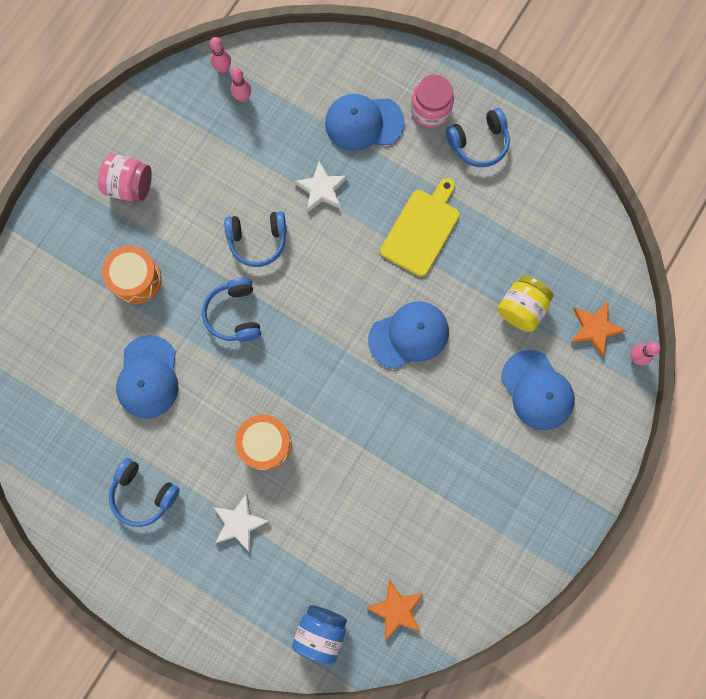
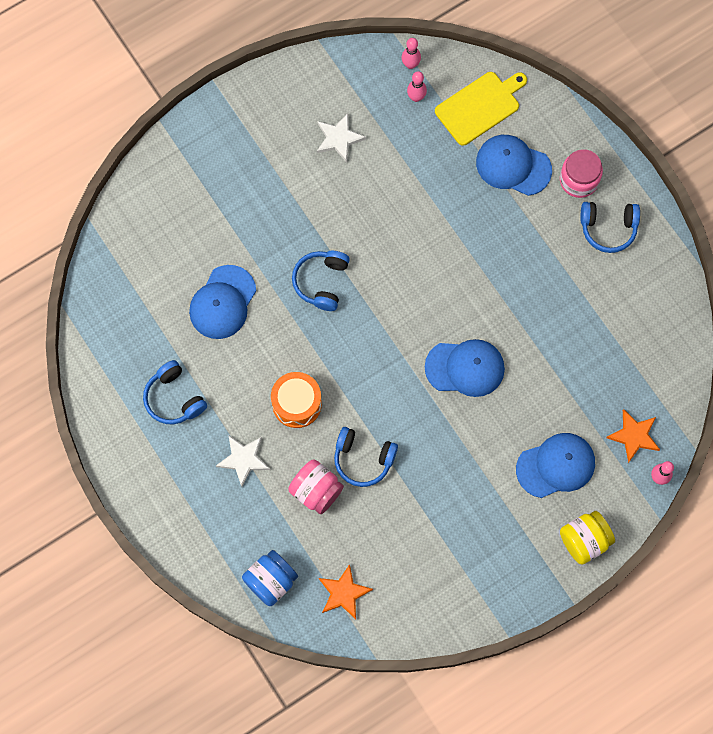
camera: 25 degrees right, 5 degrees down
pink jar [98,154,152,201] -> pink jar moved to [288,460,344,514]
orange drum [102,246,162,304] -> none
blue headphones [224,211,287,267] -> blue headphones moved to [334,427,398,487]
white star [294,161,348,212] -> white star moved to [317,113,366,163]
yellow cutting board [380,178,460,277] -> yellow cutting board moved to [435,72,527,146]
yellow jar [498,276,553,332] -> yellow jar moved to [560,511,615,565]
blue cap [501,350,575,430] -> blue cap turned 105 degrees counterclockwise [516,433,595,498]

